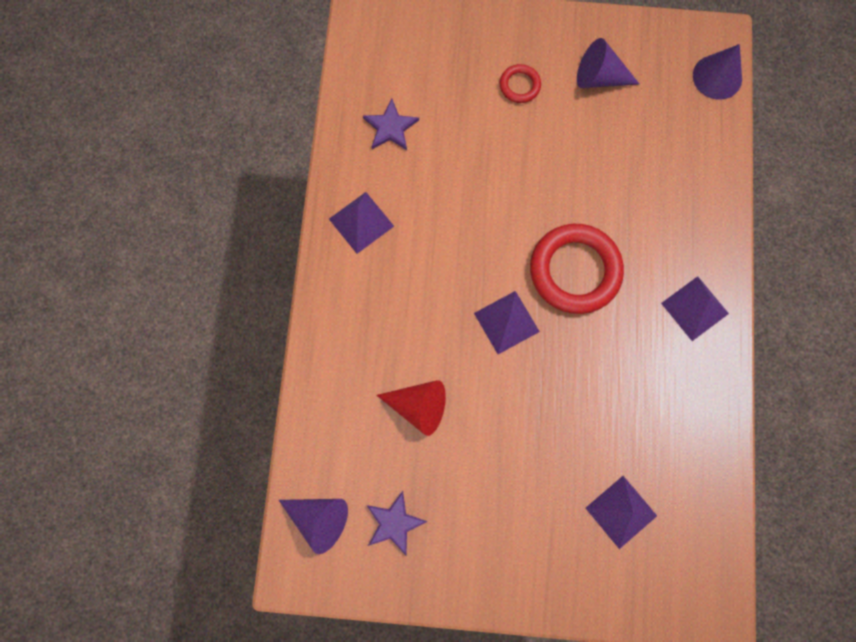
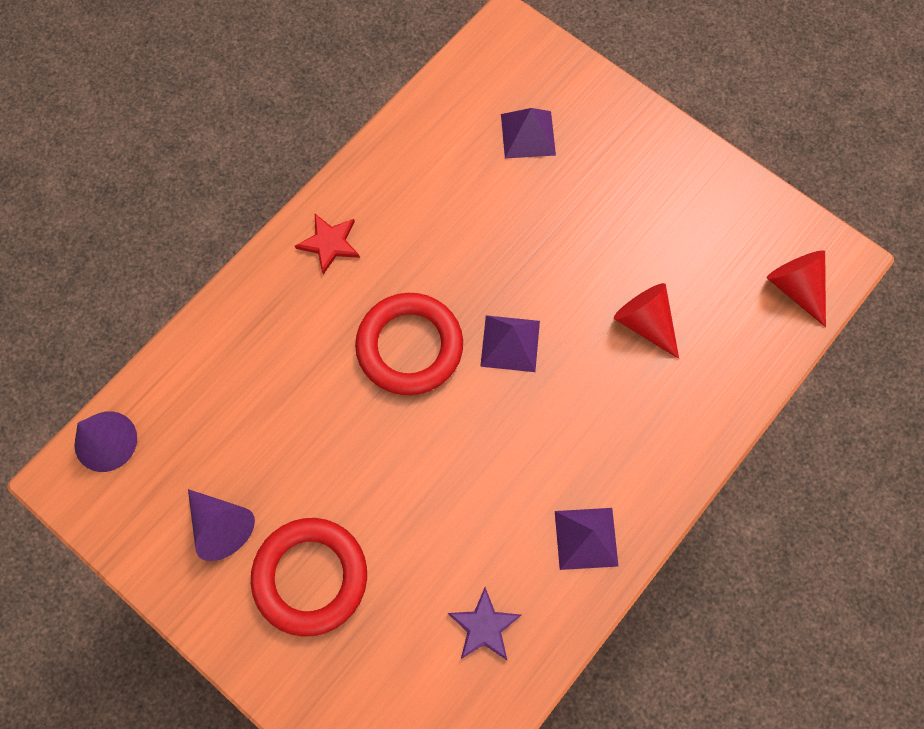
camera: 145 degrees left, 5 degrees down
purple cone [279,499,348,554] -> red cone [767,250,826,327]
purple star [366,491,428,555] -> none
red ring [500,64,541,103] -> red ring [251,518,367,637], size x2.11
purple pyramid [661,276,729,341] -> red star [295,214,360,275]

